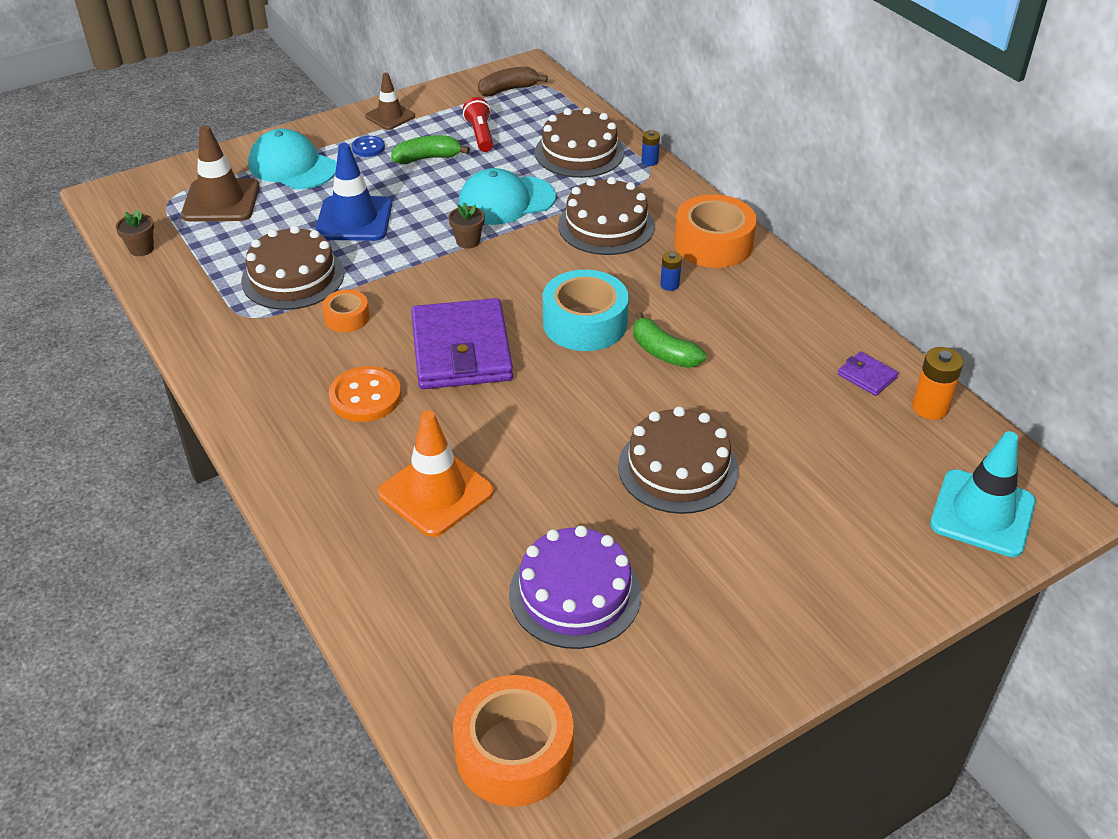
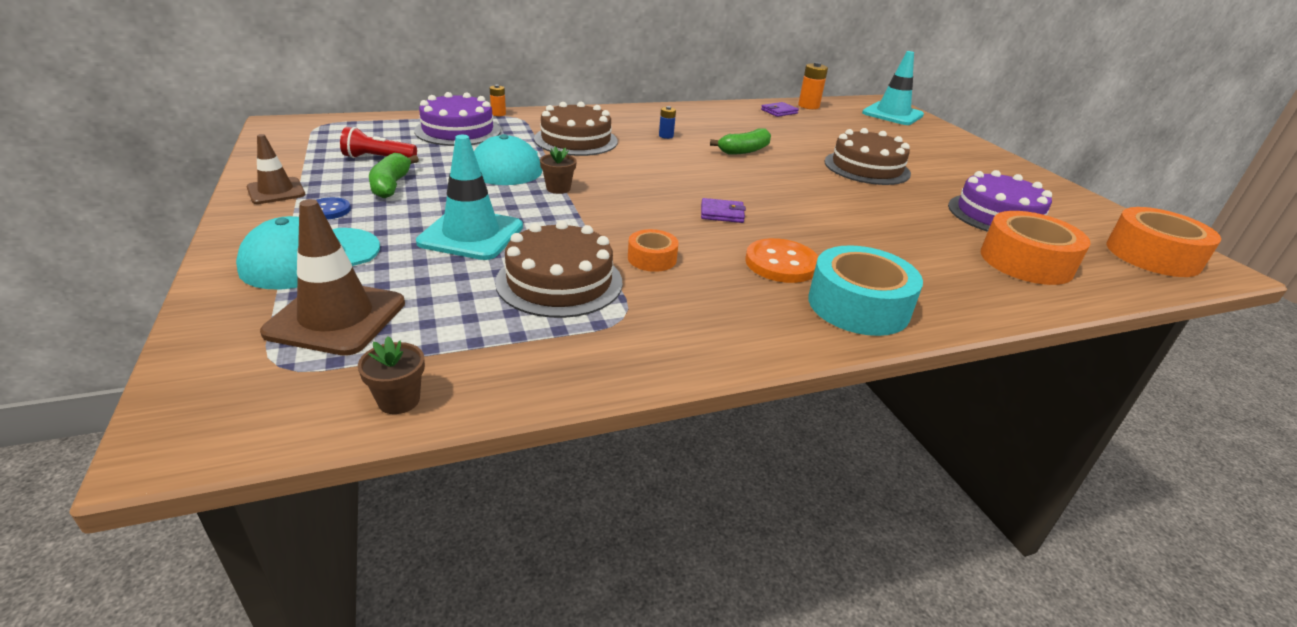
camera: 80 degrees left, 10 degrees down
blue traffic cone [315,143,392,241] -> turquoise traffic cone [416,135,523,260]
orange traffic cone [378,411,494,537] -> none
purple wallet [411,298,513,389] -> purple wallet [701,198,746,223], size x0.41
brown banana [478,67,548,96] -> none
brown cake [535,108,624,178] -> purple cake [414,92,501,146]
turquoise tape [543,270,629,351] -> turquoise tape moved to [808,245,923,336]
blue battery [642,130,660,166] -> orange battery [490,85,506,116]
orange tape [674,194,757,268] -> orange tape moved to [981,211,1091,285]

